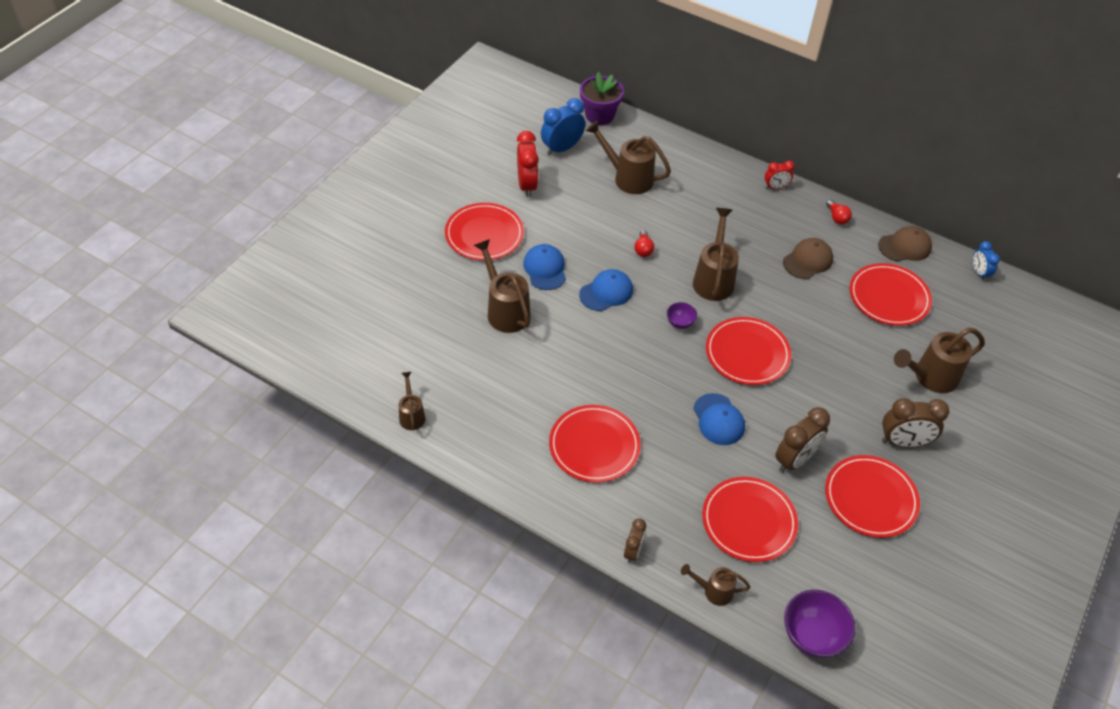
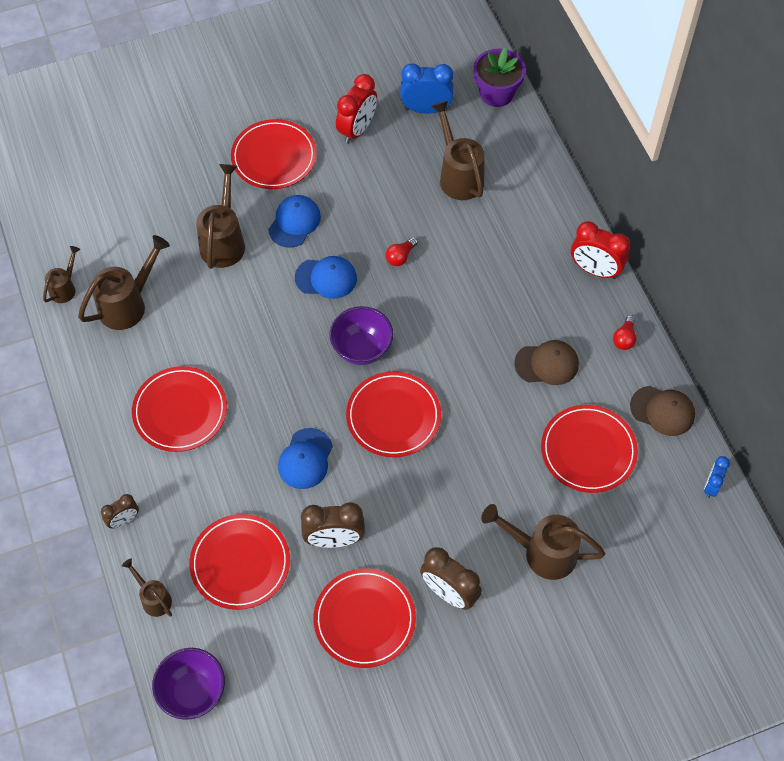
camera: 40 degrees right, 10 degrees up
purple bowl [667,302,697,329] -> purple bowl [329,306,393,365], size x1.86
brown watering can [693,208,739,301] -> brown watering can moved to [78,235,170,330]
red clock [765,161,795,189] -> red clock [571,221,630,279], size x1.71

